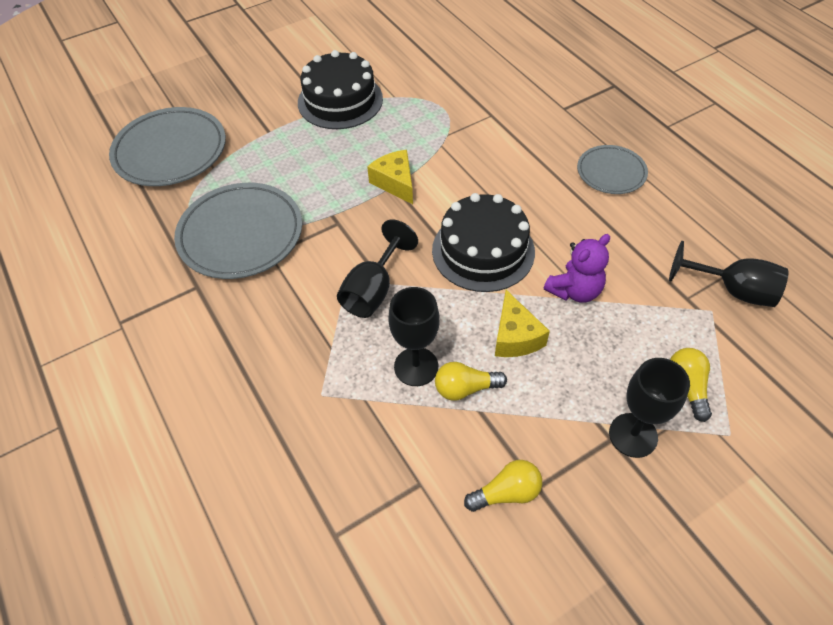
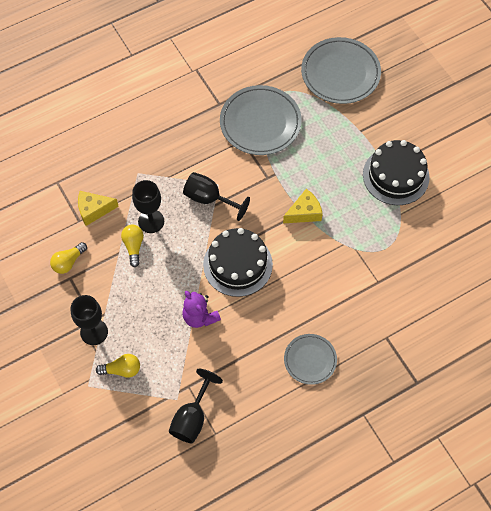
camera: 90 degrees right, 10 degrees up
yellow light bulb [464,460,542,512] -> yellow light bulb turned 60 degrees clockwise [50,242,87,274]
yellow cheese [495,290,550,357] -> yellow cheese moved to [78,191,119,226]

